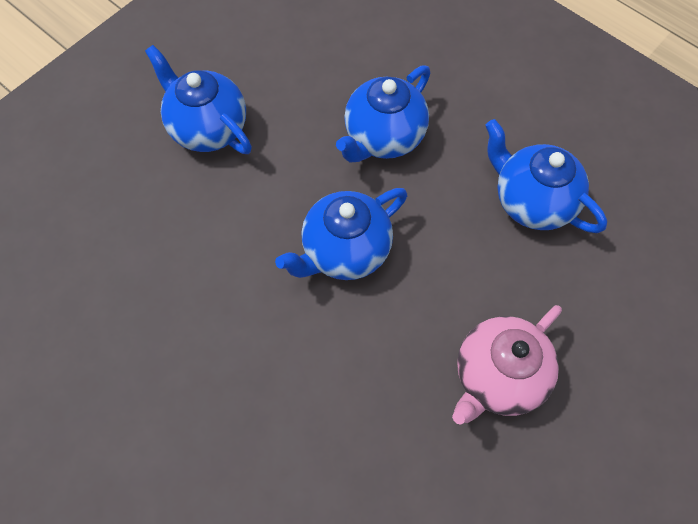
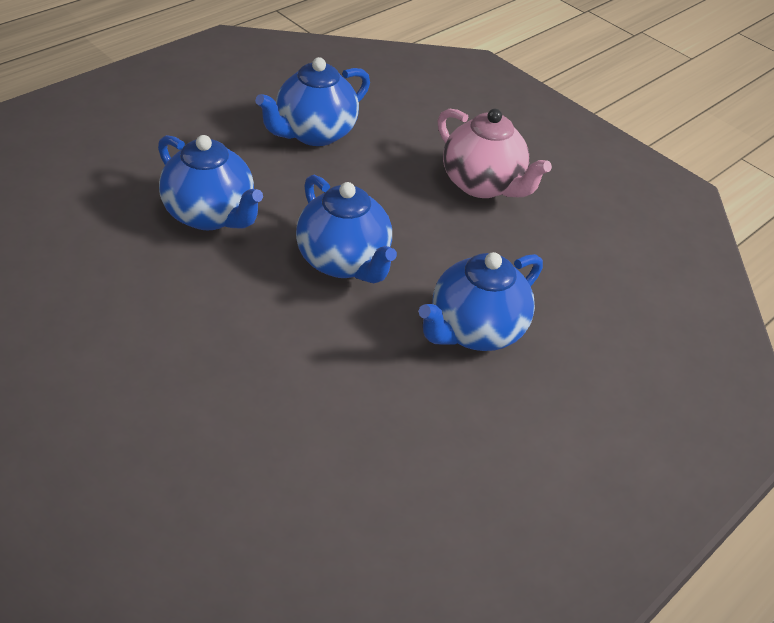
camera: 90 degrees left, 20 degrees down
blue teapot [145,45,252,154] -> blue teapot moved to [419,252,543,351]

